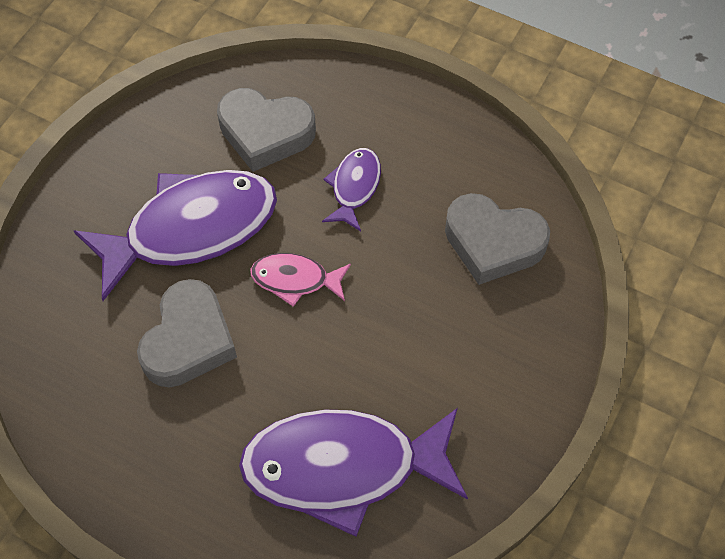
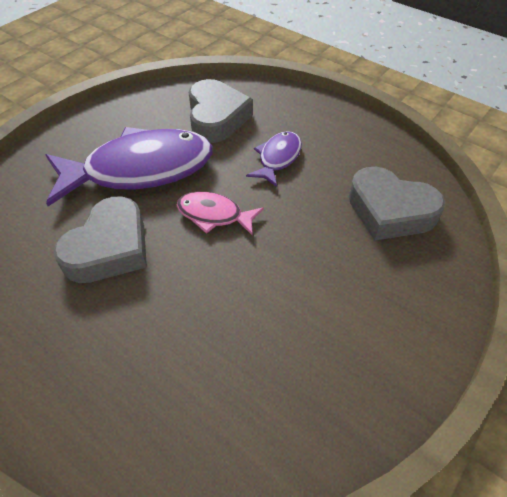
camera: 10 degrees right, 10 degrees down
grey heart [217,88,316,172] -> grey heart turned 120 degrees counterclockwise [189,79,253,143]
purple fish [239,408,468,537] -> none

